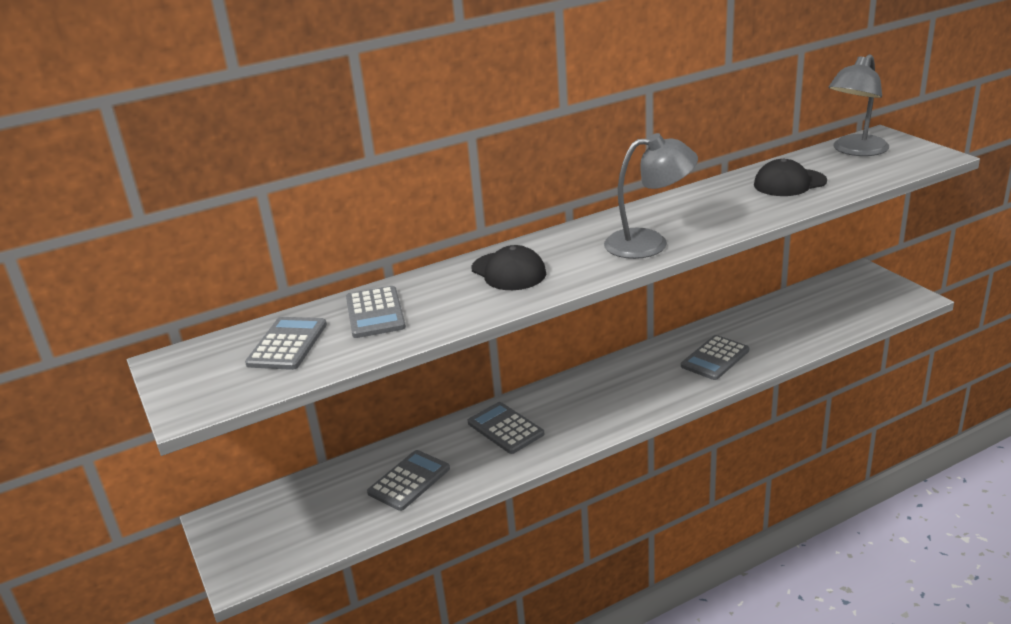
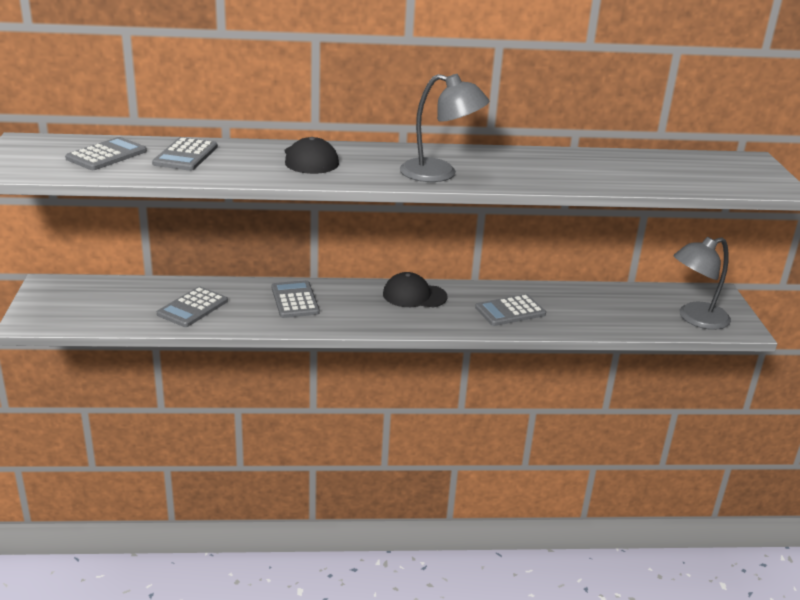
camera: 20 degrees right, 0 degrees up
grey calculator [367,450,450,511] -> grey calculator turned 150 degrees clockwise [157,286,228,327]
black cap [754,159,827,196] -> black cap moved to [383,272,448,308]
grey lamp [829,54,889,156] -> grey lamp moved to [674,237,731,330]

